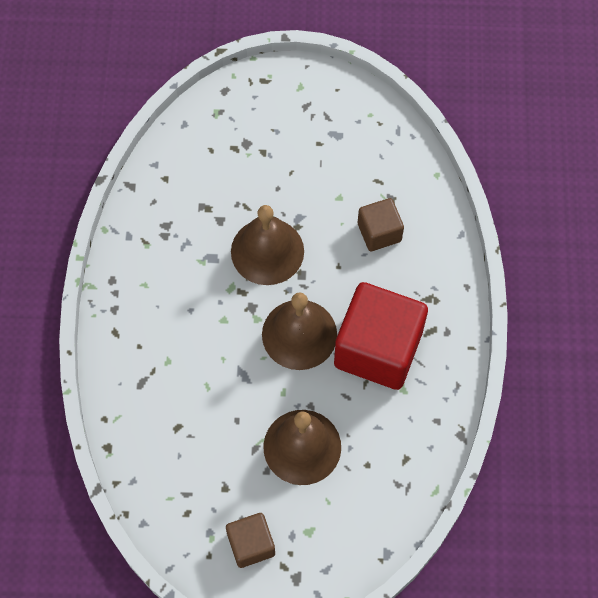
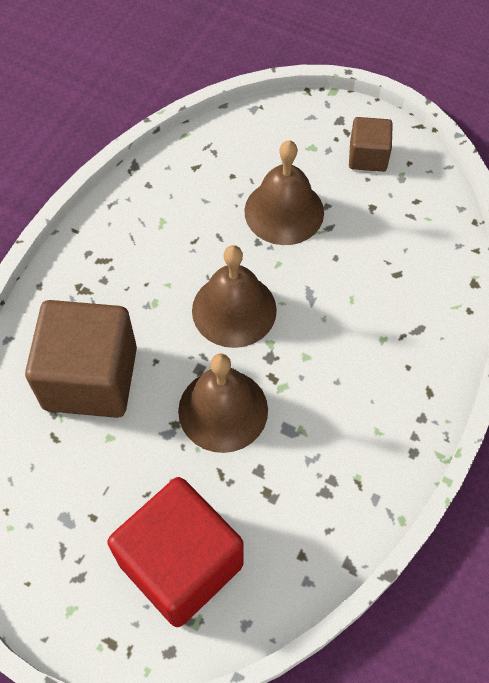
camera: 155 degrees left, 5 degrees down
red cube [334,282,428,390] -> red cube moved to [107,477,244,627]
brown cube [358,198,404,251] -> brown cube [25,300,137,418], size x1.94

